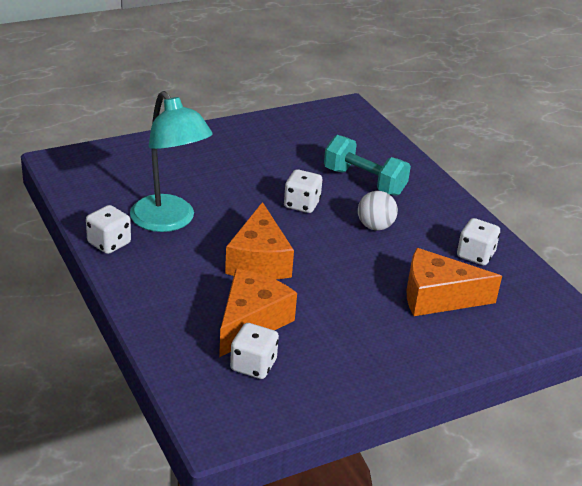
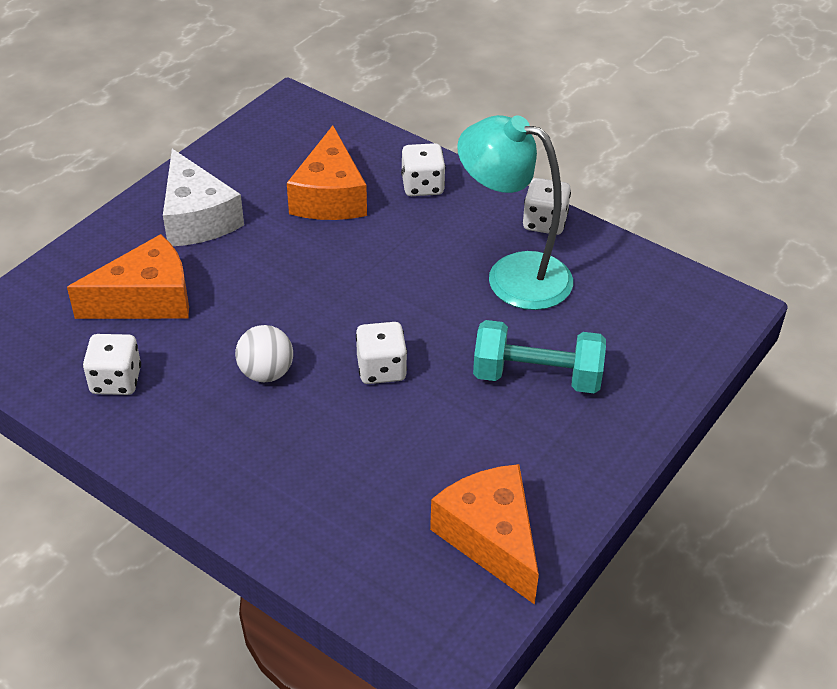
camera: 155 degrees right, 10 degrees up
orange cheese [225,202,294,279] -> orange cheese moved to [430,464,539,605]
white dice [230,323,279,379] -> white dice moved to [401,143,446,196]
turquoise dumbbell [324,135,411,196] -> turquoise dumbbell moved to [473,320,606,393]
none -> white cheese [163,149,244,246]

